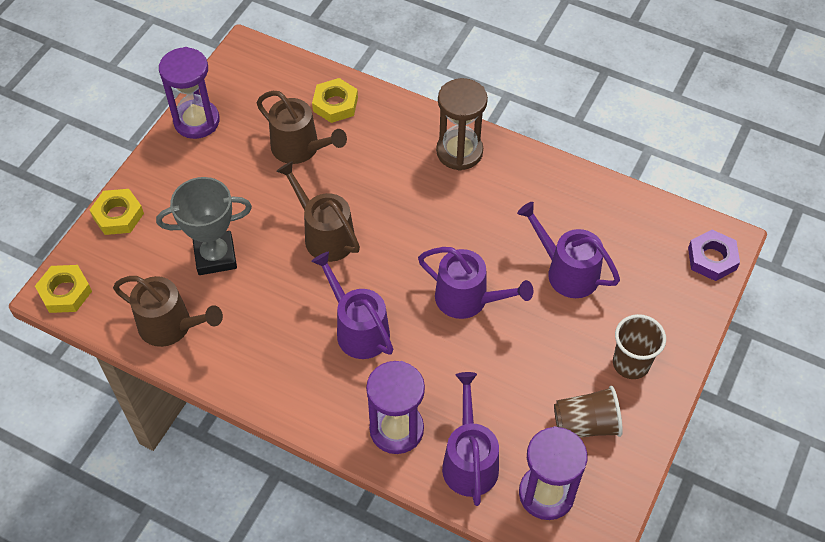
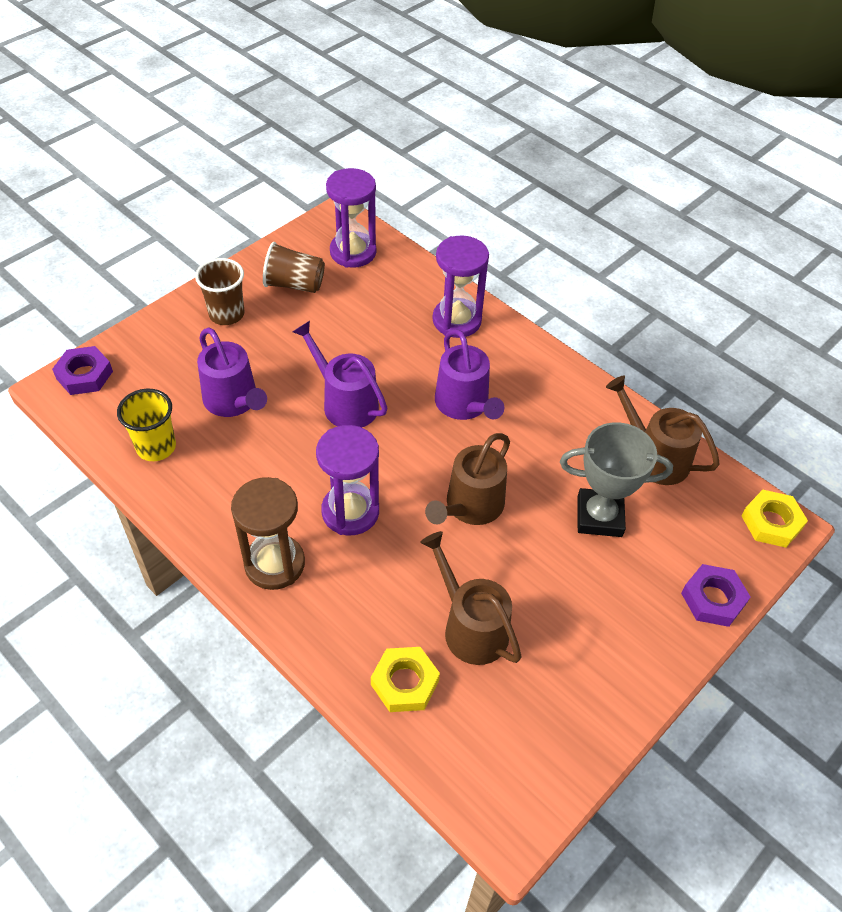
camera: 165 degrees left, 5 degrees down
yellow nut [90,189,144,235] -> purple nut [681,564,750,627]
purple hourglass [159,47,220,139] -> purple hourglass moved to [316,425,379,536]
brown watering can [277,161,360,262] -> brown watering can turned 60 degrees clockwise [425,433,510,525]
purple watering can [442,372,499,506] -> none
none -> yellow cup [117,389,176,461]

